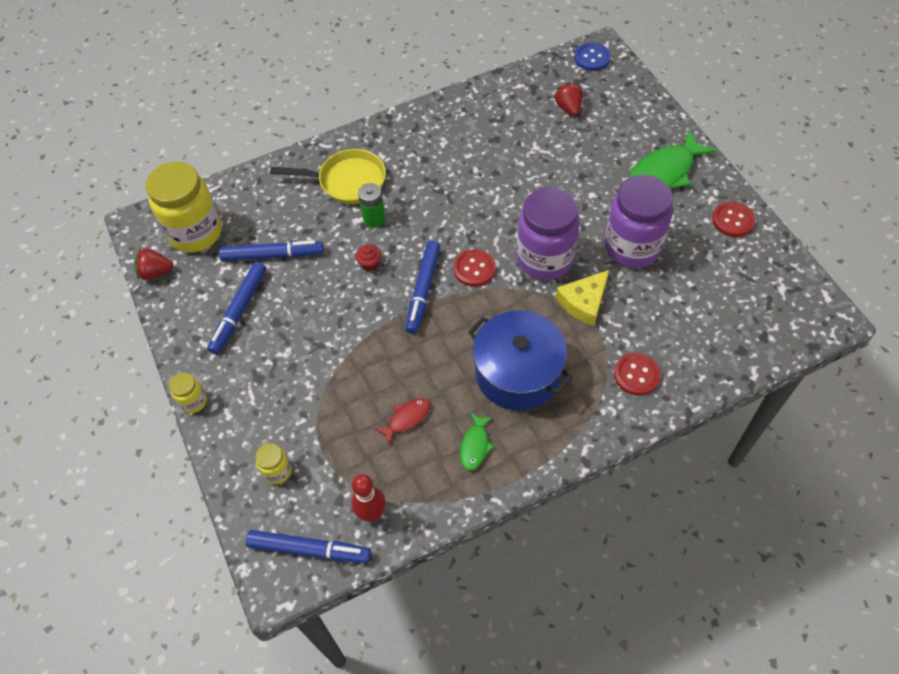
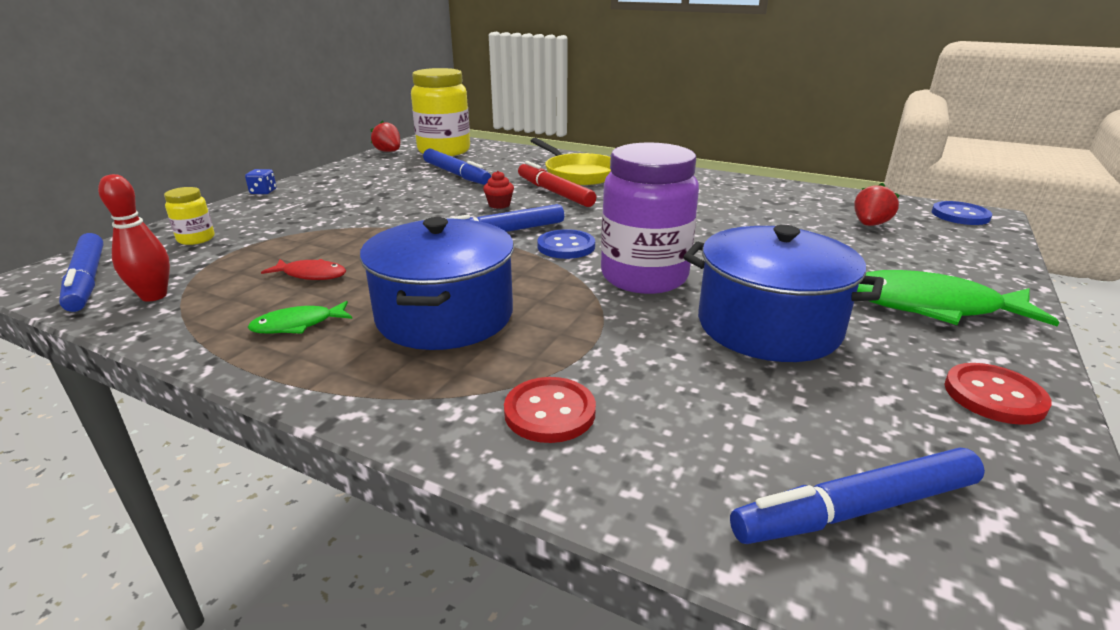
camera: 50 degrees right, 30 degrees down
yellow jar [169,373,207,413] -> blue dice [245,169,277,194]
blue marker [207,262,266,354] -> blue marker moved to [730,447,985,544]
green battery [358,183,385,228] -> red marker [518,161,596,207]
red button [453,249,496,287] -> blue button [537,229,595,259]
yellow cheese [556,270,609,326] -> none
purple jar [605,175,673,268] -> blue pot [683,225,884,362]

